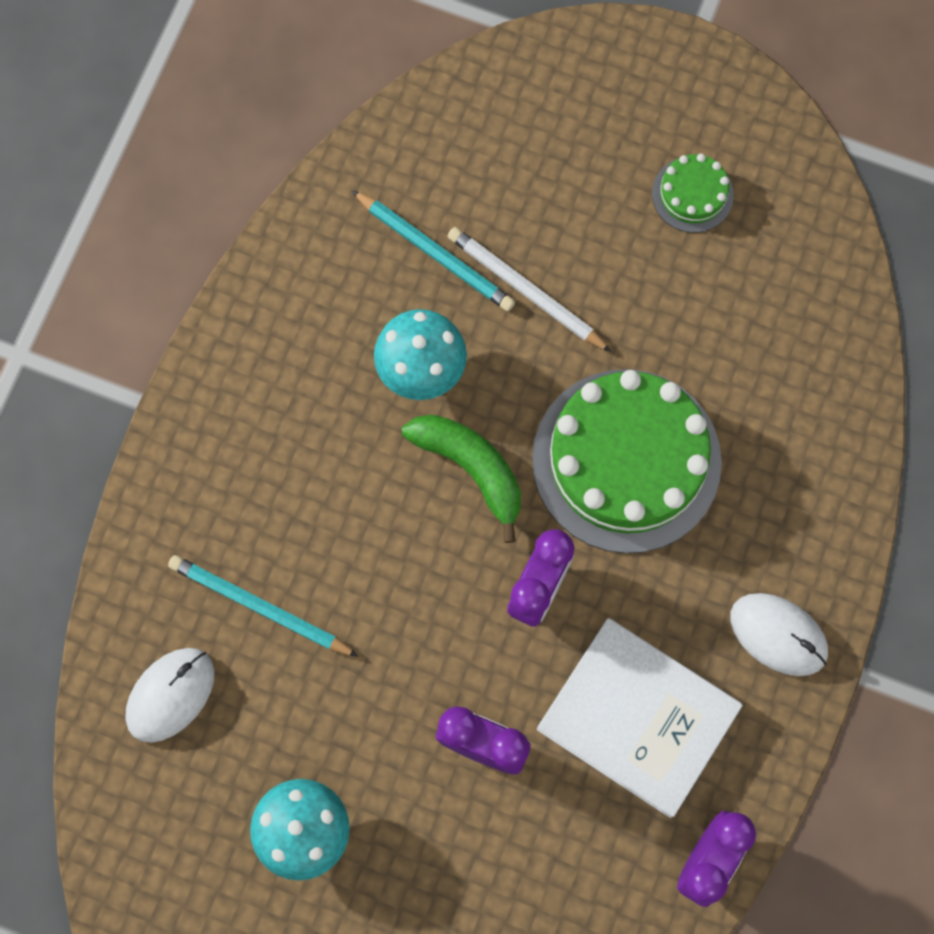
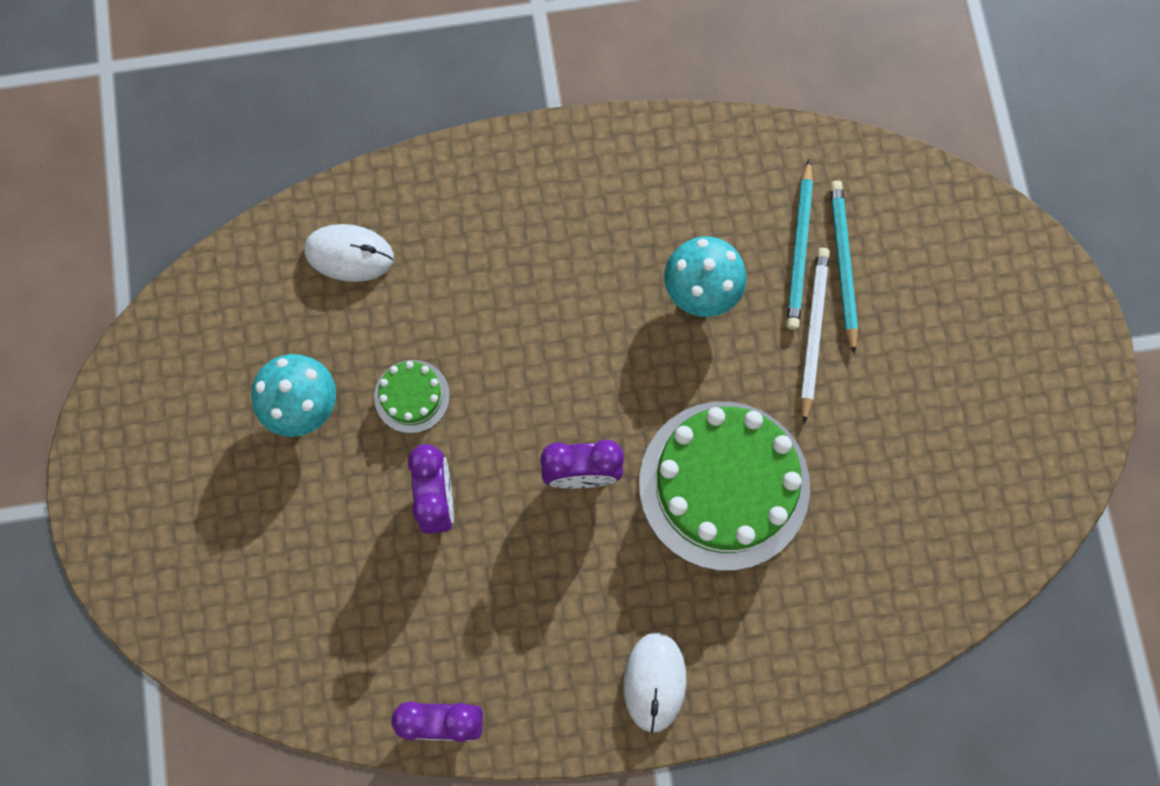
camera: 60 degrees right, 0 degrees up
turquoise pencil [168,555,359,657] -> turquoise pencil moved to [830,181,858,354]
green banana [402,414,521,543] -> none
white book [537,618,743,818] -> none
green cake [652,154,734,233] -> green cake moved to [374,360,450,433]

